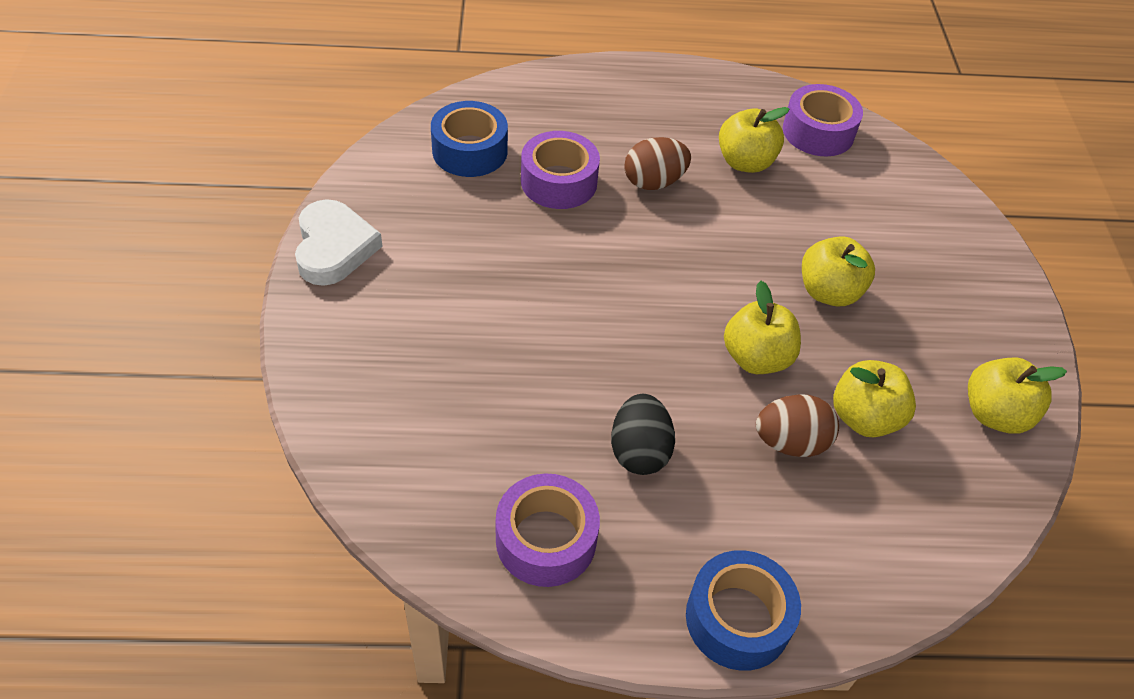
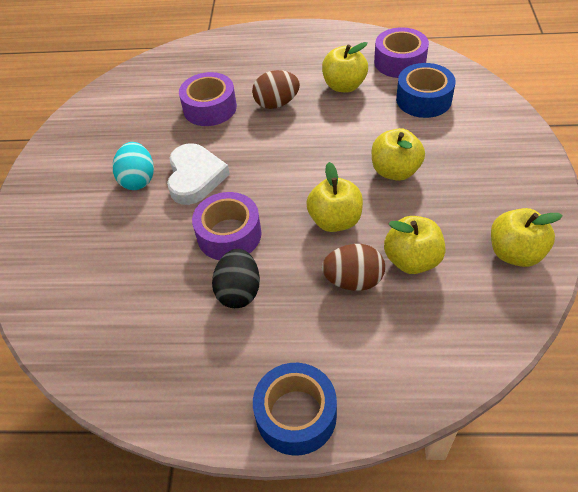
camera: 10 degrees right, 0 degrees up
white heart [295,199,383,286] -> white heart moved to [167,143,230,205]
blue tape [431,101,508,177] -> blue tape moved to [396,63,456,118]
purple tape [496,473,600,587] -> purple tape moved to [192,192,261,260]
none -> turquoise egg [113,142,154,190]

